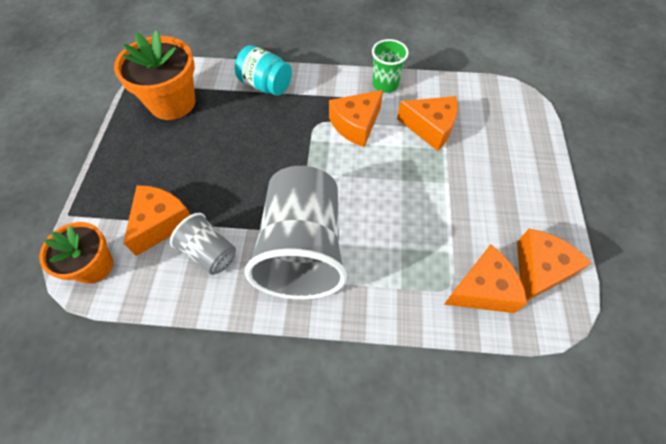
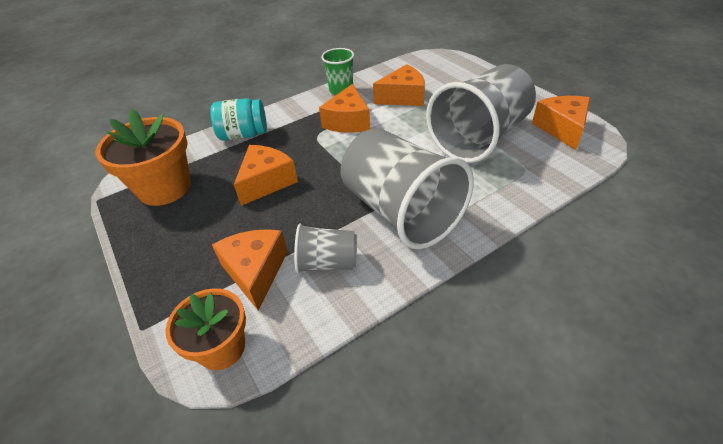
camera: 35 degrees left, 15 degrees down
orange cheese [444,244,527,313] -> orange cheese moved to [234,145,298,206]
none -> grey cup [426,64,536,163]

